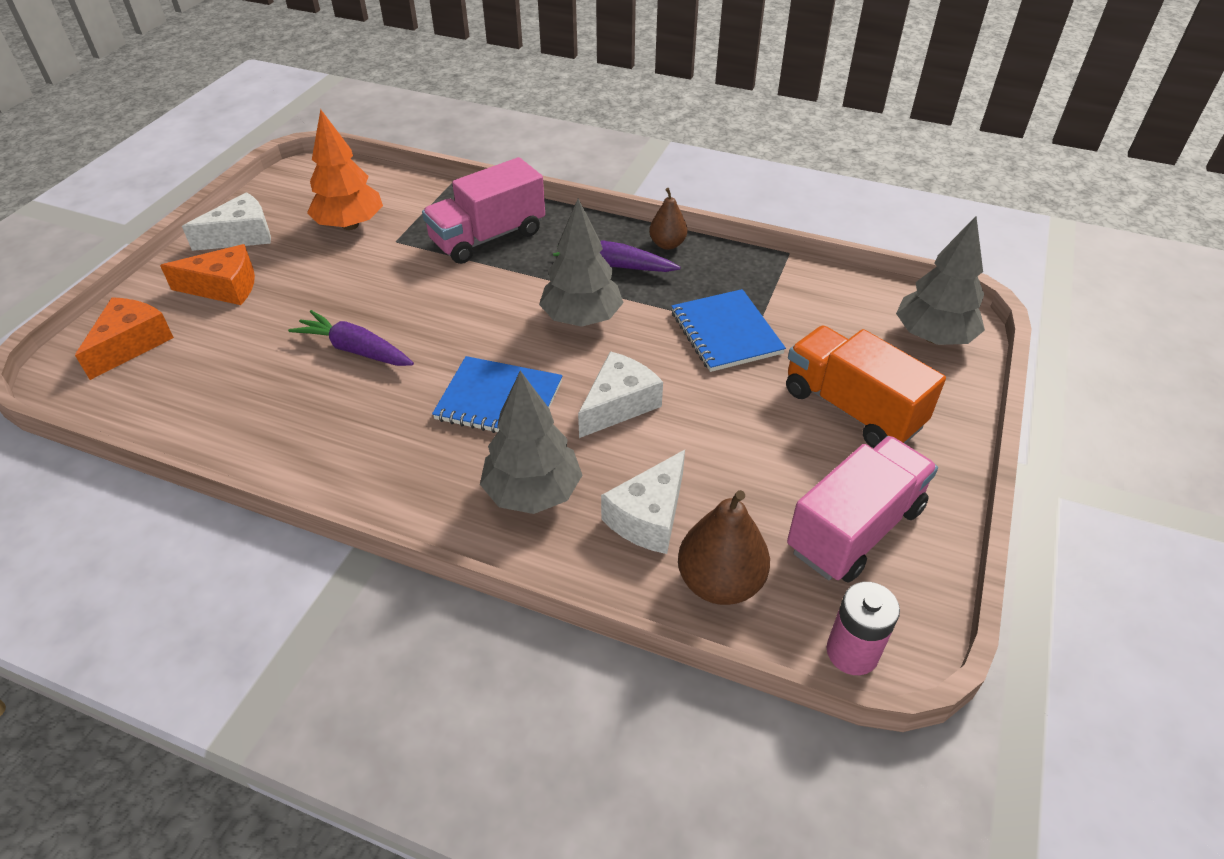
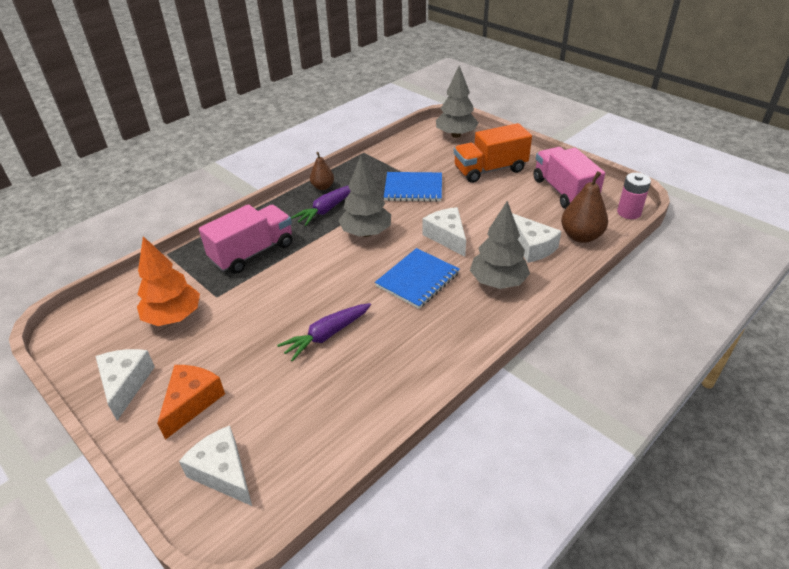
camera: 65 degrees left, 5 degrees down
orange cheese [75,297,174,380] -> white cheese [179,425,252,506]
pink truck [422,157,545,264] -> pink truck turned 120 degrees counterclockwise [199,204,292,274]

